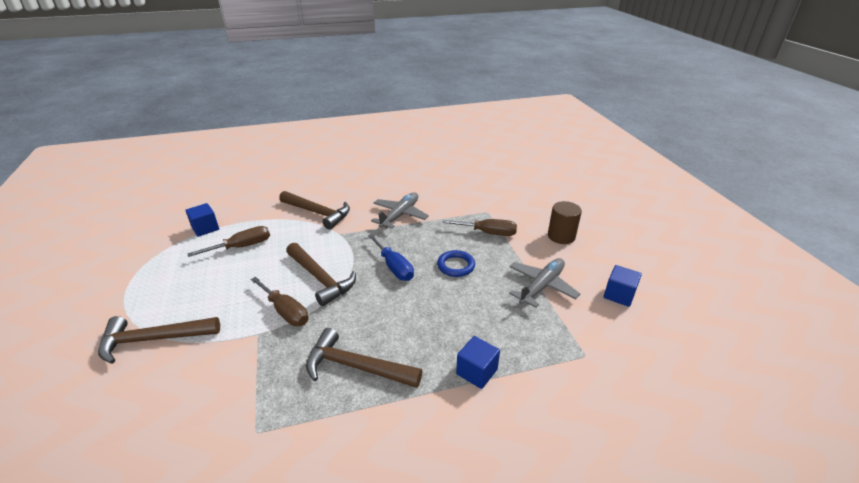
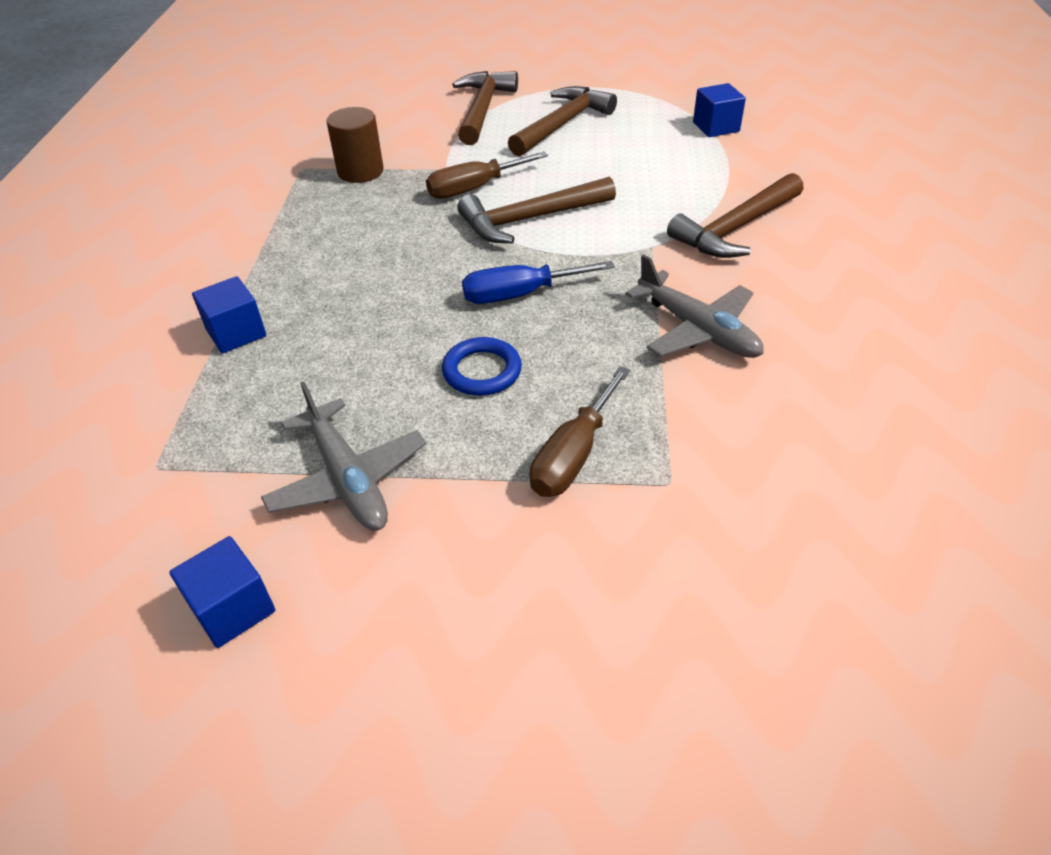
camera: 110 degrees right, 10 degrees up
brown screwdriver [187,226,270,257] -> none
brown hammer [306,328,422,388] -> brown hammer moved to [508,86,617,156]
brown cylinder [548,201,582,244] -> brown cylinder moved to [327,107,384,183]

